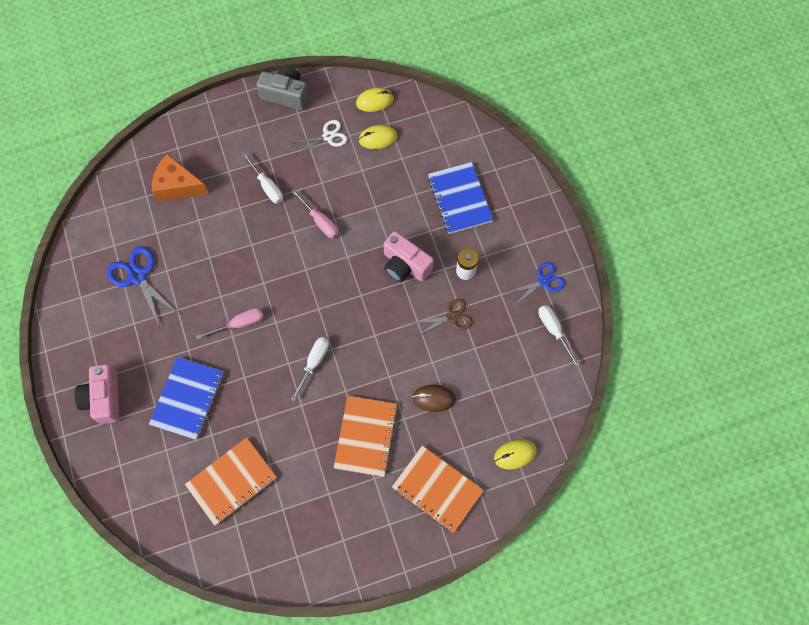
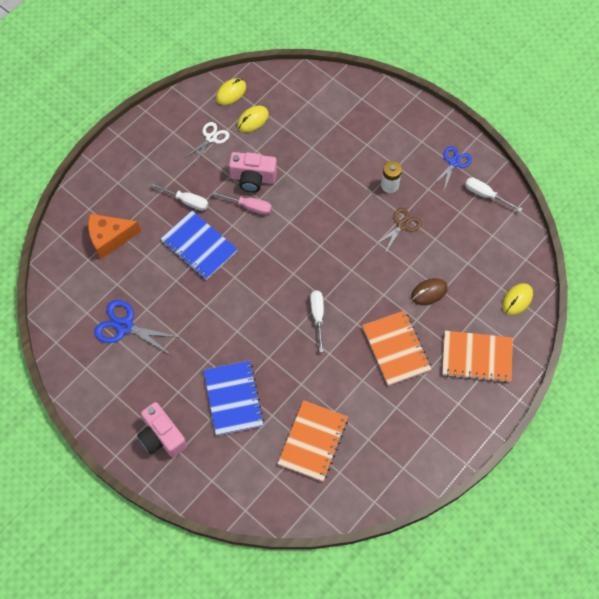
camera: 30 degrees left, 5 degrees down
pink screwdriver [196,308,264,340] -> none
grey camera [257,66,308,110] -> none
pink camera [383,231,434,282] -> pink camera moved to [229,152,277,192]
blue notebook [428,162,493,234] -> blue notebook moved to [161,211,238,280]

